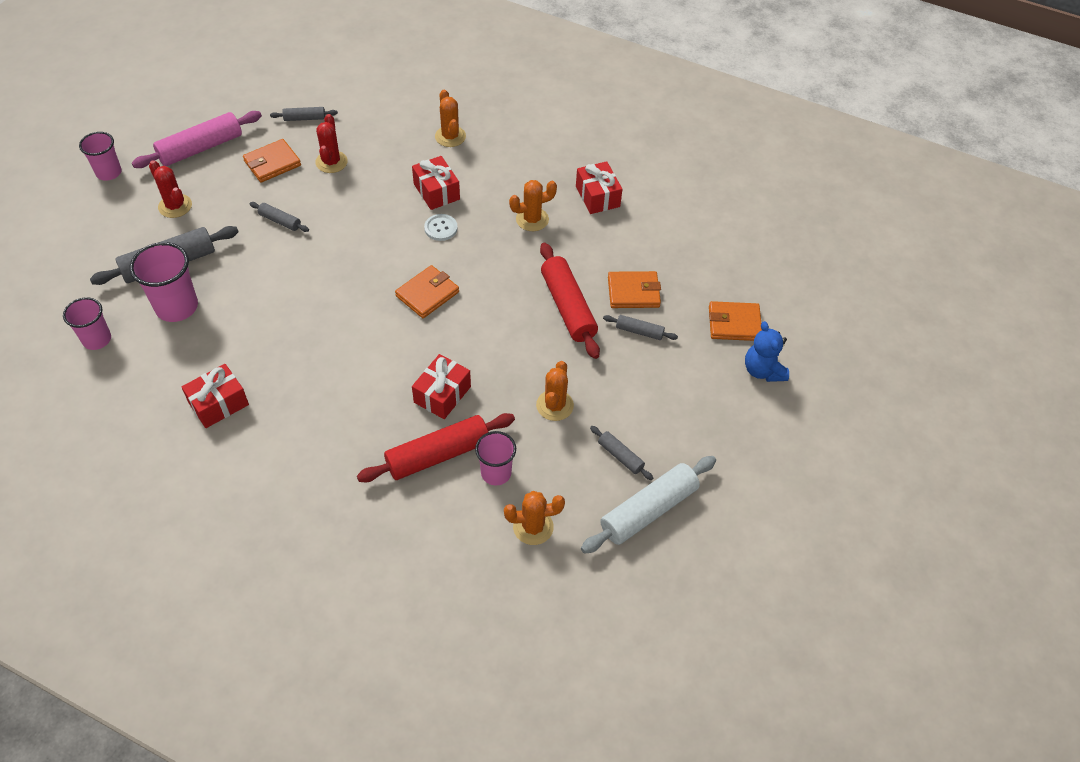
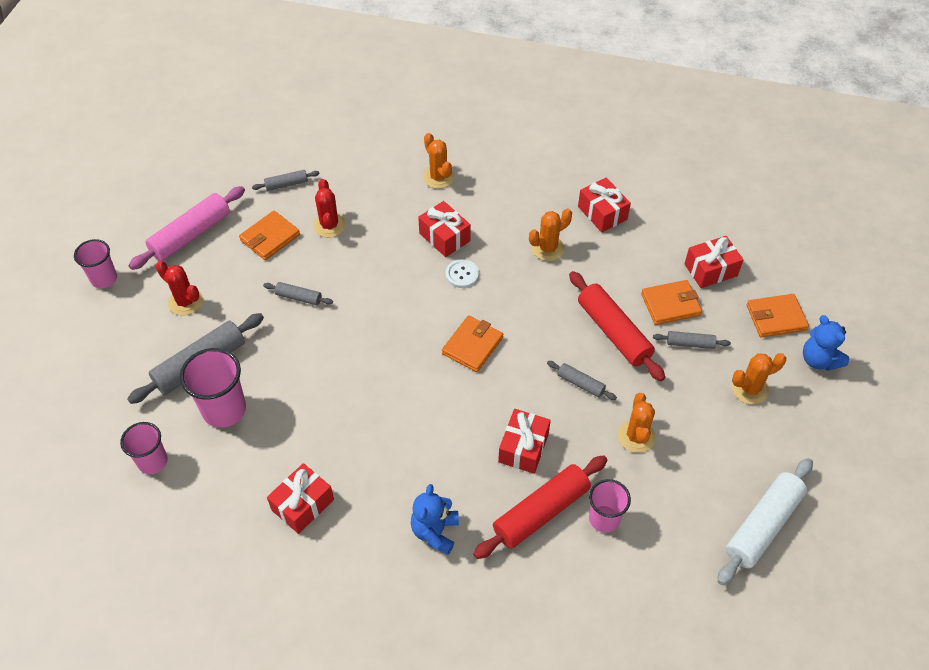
camera: 10 degrees left, 0 degrees up
orange cactus [504,491,565,545] -> orange cactus moved to [732,353,786,404]
grey rolling pin [590,426,653,480] -> grey rolling pin moved to [547,361,617,400]
none -> blue teddy bear [411,484,459,555]
none -> red gift [684,236,743,288]

